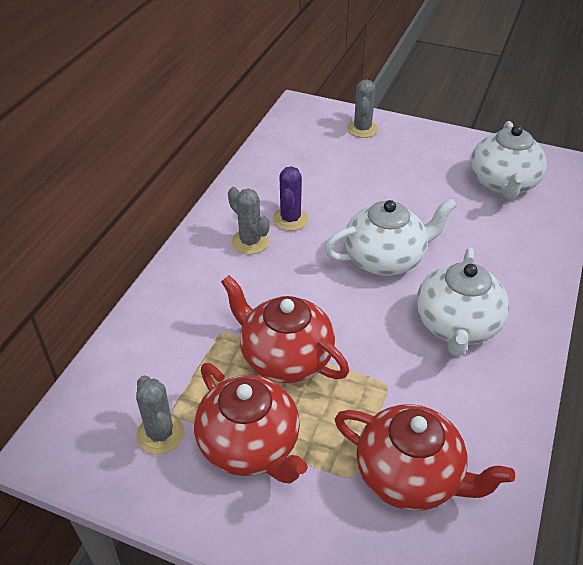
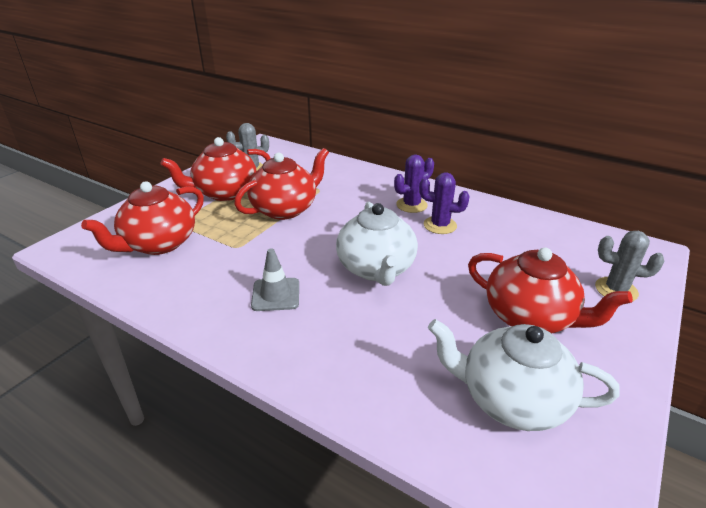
camera: 100 degrees right, 10 degrees down
grey cactus [228,187,270,254] -> purple cactus [394,154,434,213]
white teapot [417,248,509,356] -> grey traffic cone [251,248,299,311]
none -> red teapot [468,248,633,333]

